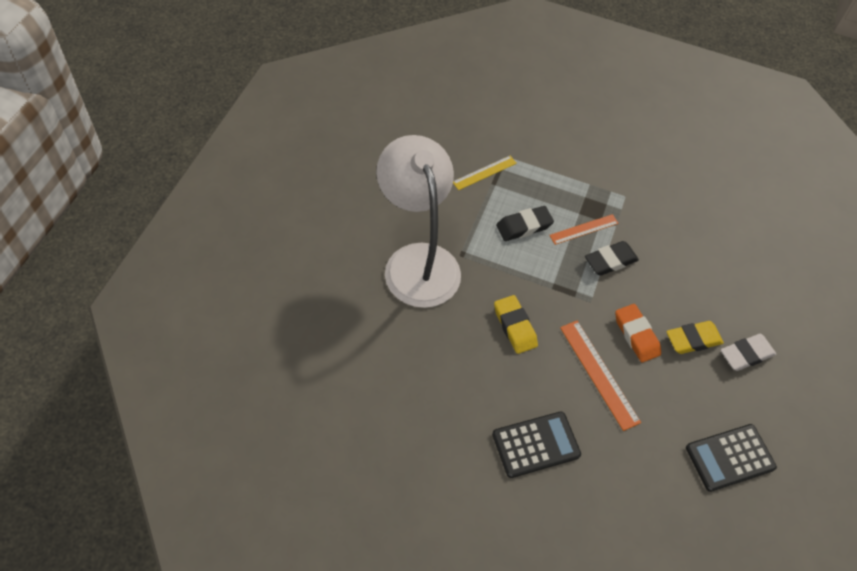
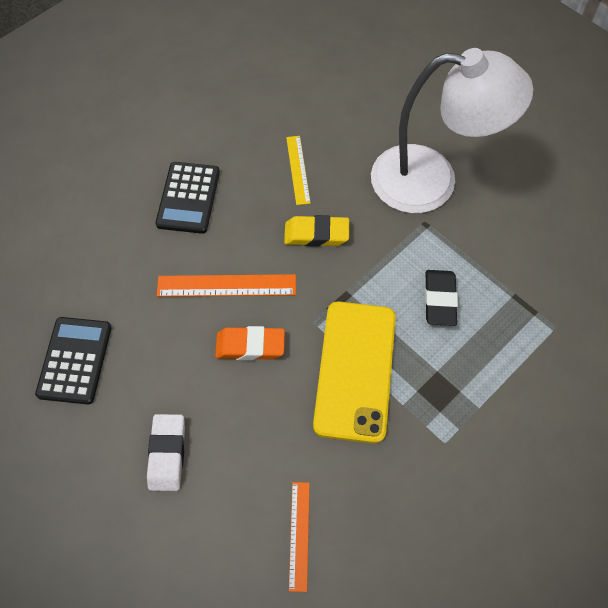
camera: 120 degrees right, 5 degrees up
yellow ruler [453,156,517,190] -> yellow ruler moved to [286,136,311,205]
orange ruler [549,214,619,245] -> orange ruler moved to [289,482,310,592]
black eraser [585,241,639,276] -> yellow phone [313,301,396,444]
yellow eraser [666,321,724,354] -> none

